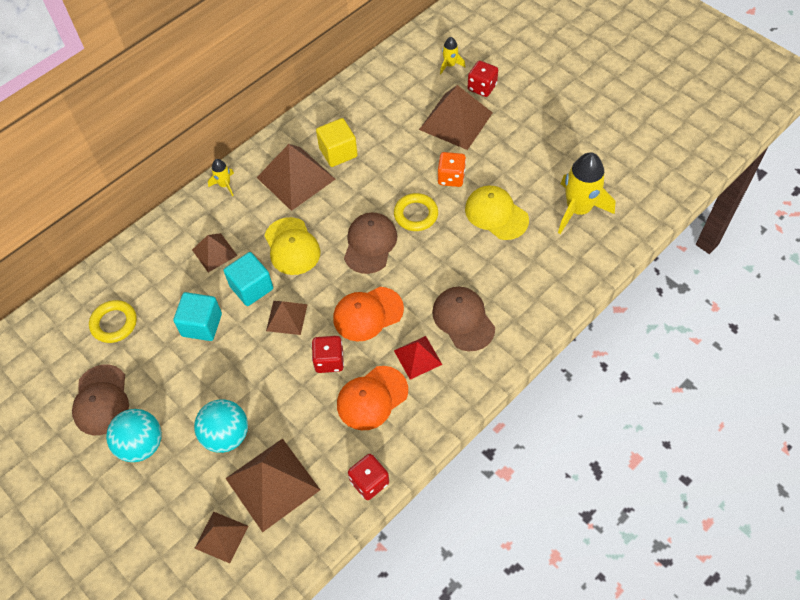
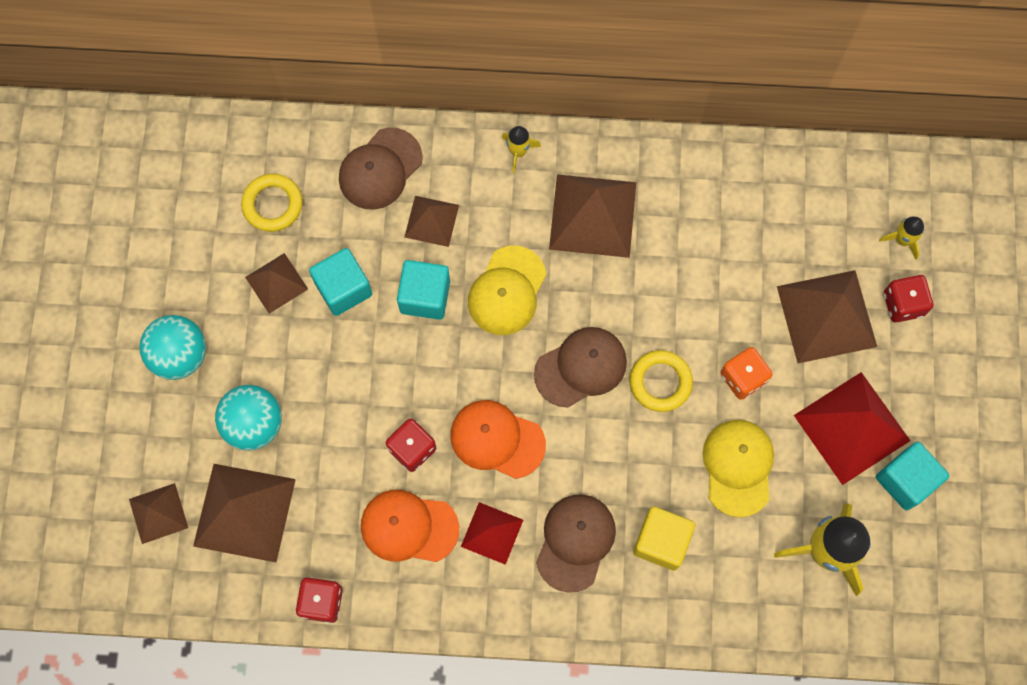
camera: 45 degrees right, 15 degrees up
brown cap [72,364,129,435] -> brown cap moved to [339,128,423,210]
brown pyramid [266,301,308,335] -> brown pyramid moved to [245,253,308,314]
yellow cube [316,118,358,167] -> yellow cube moved to [633,506,695,571]
none -> red pyramid [794,372,911,485]
none -> turquoise cube [876,442,949,510]

